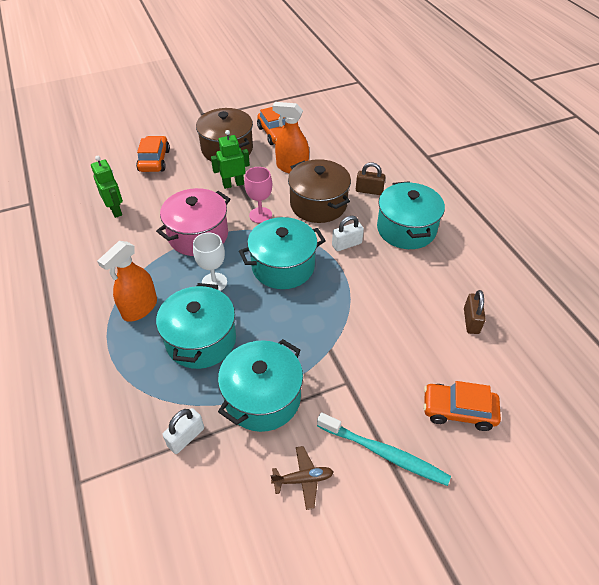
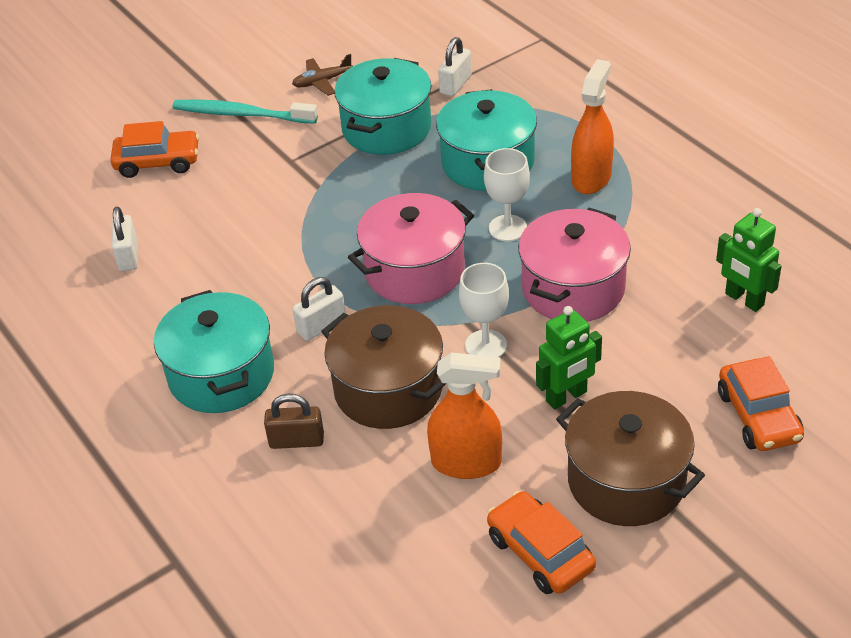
camera: 170 degrees right, 5 degrees down
turquoise pot [239,217,326,289] -> pink pot [348,193,474,304]
pink goblet [244,167,272,223] -> white goblet [459,263,509,357]
brown padlock [464,290,486,334] -> white padlock [112,207,138,271]

